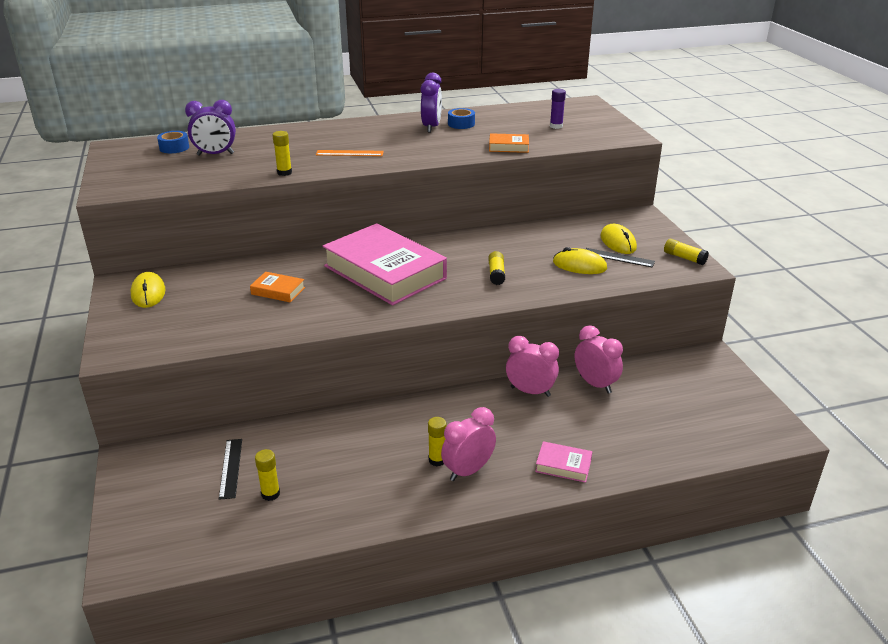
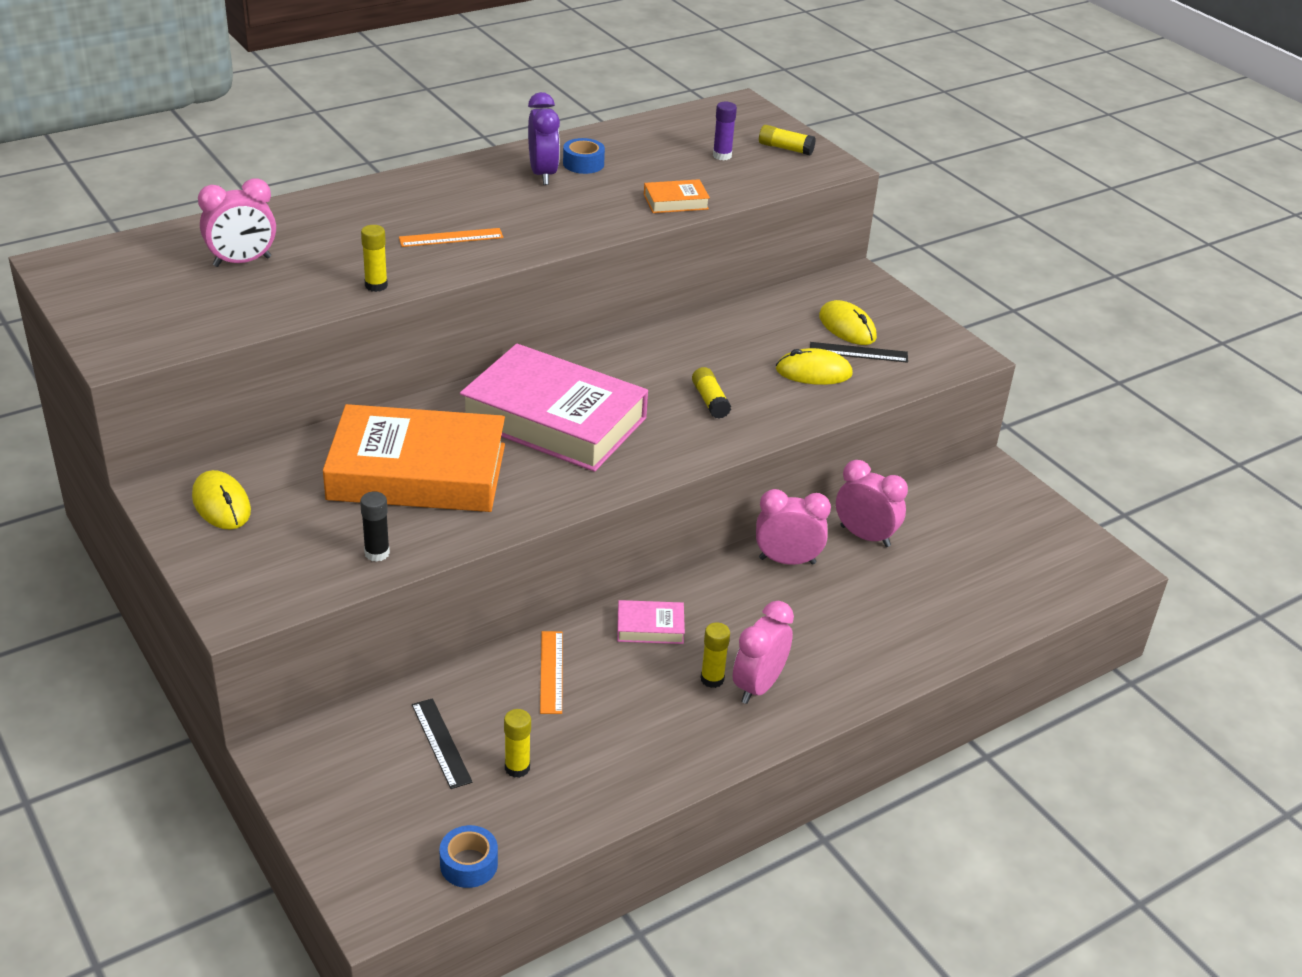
camera: 20 degrees left, 5 degrees up
blue tape [157,131,189,153] -> blue tape moved to [439,825,498,888]
purple clock [185,100,236,156] -> pink clock [198,179,276,267]
orange book [250,272,305,302] -> orange book [323,404,505,512], size x2.45
pink book [535,441,592,483] -> pink book moved to [617,600,685,644]
yellow glue stick [664,239,709,265] -> yellow glue stick moved to [759,125,816,155]
none -> black glue stick [360,492,390,562]
none -> orange ruler [540,631,563,714]

